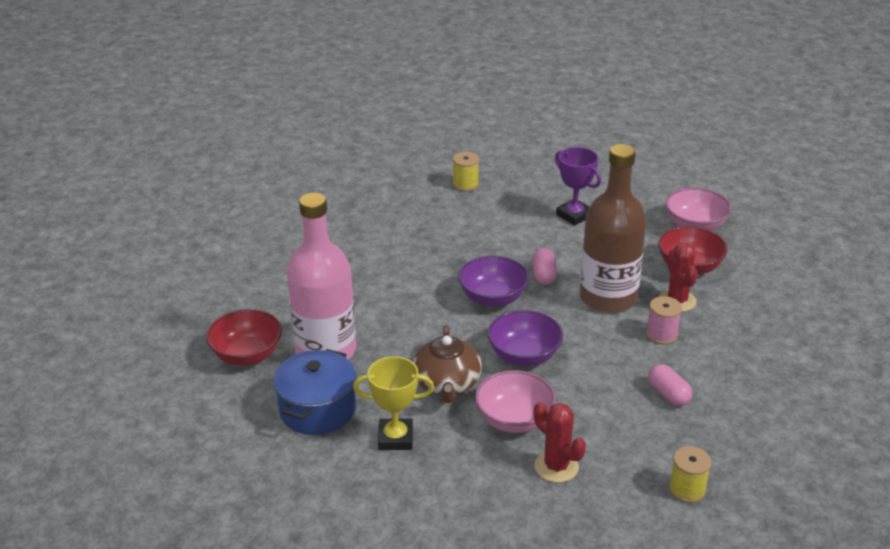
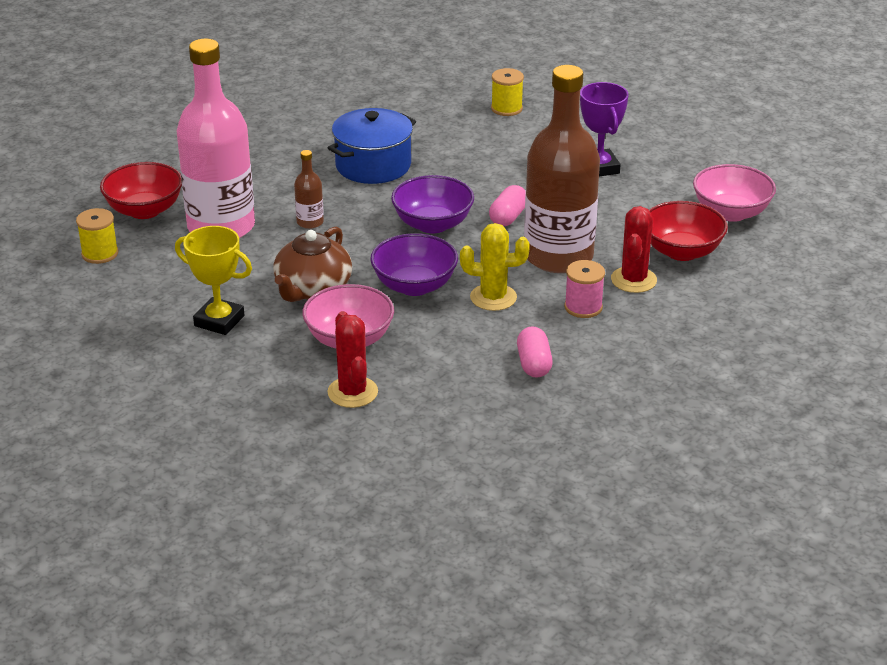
camera: 25 degrees right, 0 degrees up
blue pot [273,349,356,435] -> blue pot moved to [328,108,416,184]
yellow spool [669,446,712,503] -> yellow spool moved to [76,208,118,264]
none -> brown bottle [294,150,324,229]
none -> yellow cactus [460,223,530,311]

